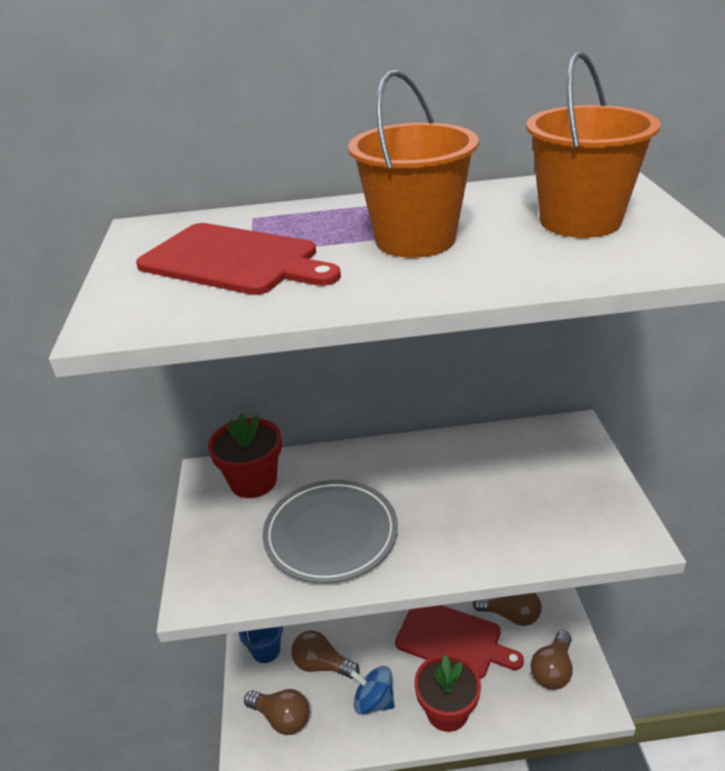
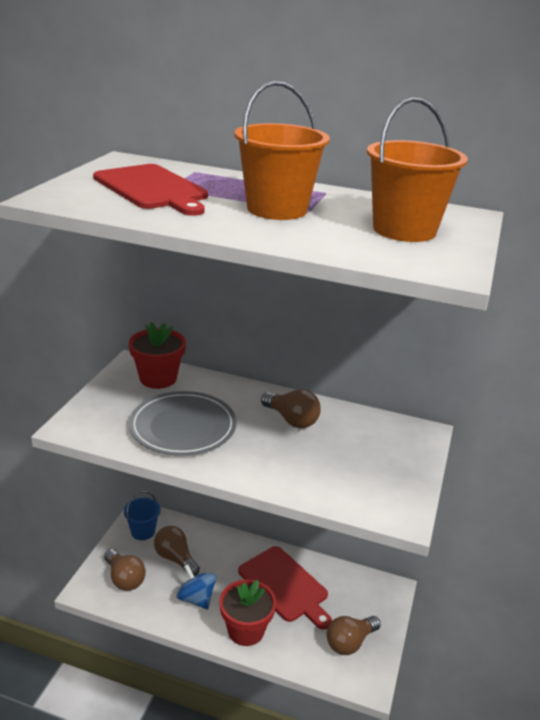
camera: 20 degrees right, 5 degrees down
brown light bulb [473,593,542,626] -> brown light bulb moved to [261,389,321,428]

